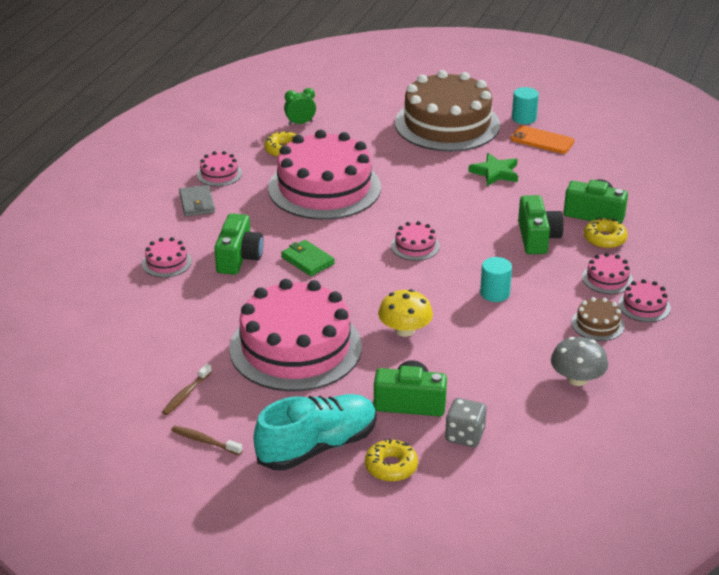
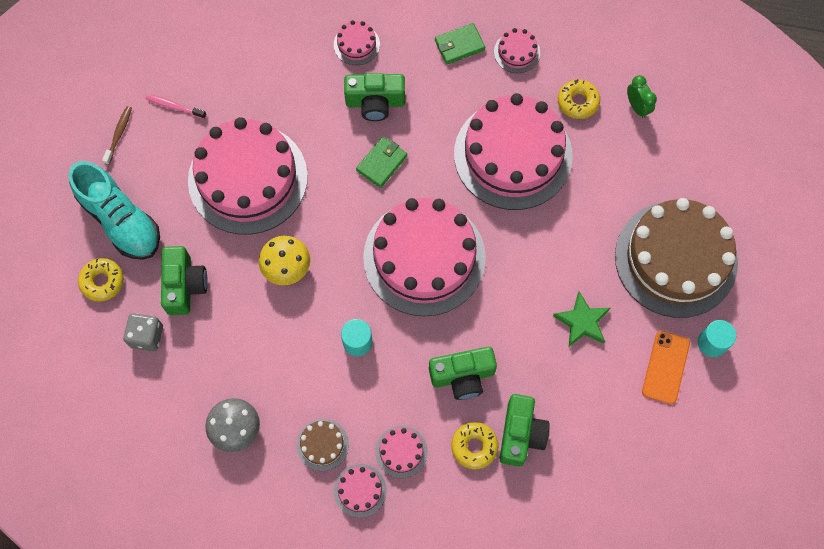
camera: 80 degrees right, 35 degrees up
brown toothbrush [162,364,212,415] -> pink toothbrush [145,94,206,119]
grey wallet [179,185,215,216] -> green wallet [435,23,486,64]
pink cake [391,221,440,261] -> pink cake [363,198,486,316], size x2.47

